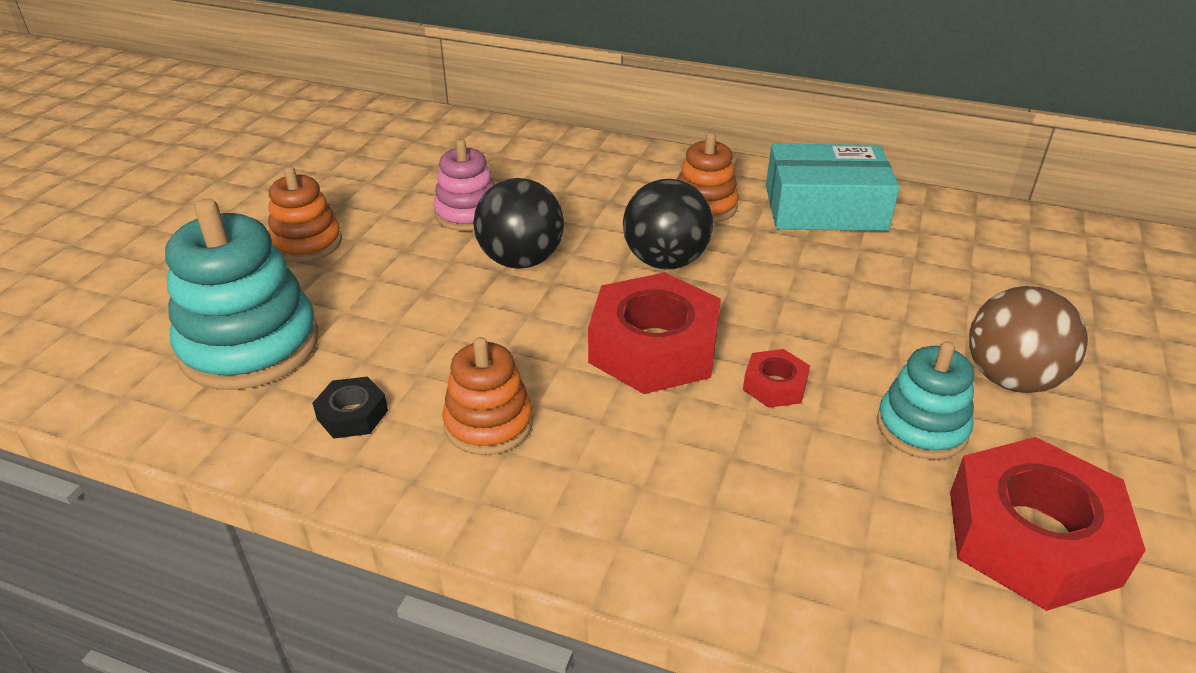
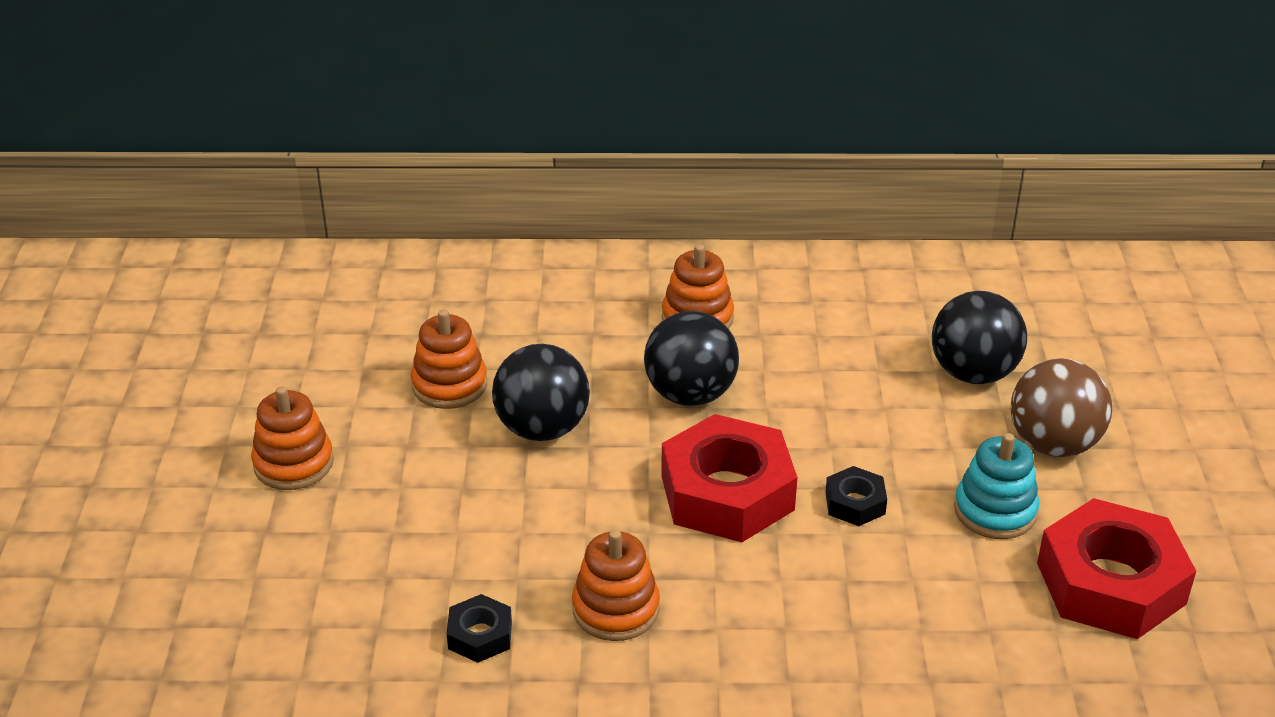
camera: 20 degrees left, 0 degrees up
turquoise stacking toy [165,199,318,390] -> none
pink stacking toy [433,139,495,231] -> orange stacking toy [411,310,487,409]
red nut [743,349,810,408] -> black nut [825,466,887,526]
turquoise box [766,144,900,231] -> none
none -> black ball [932,291,1027,384]

